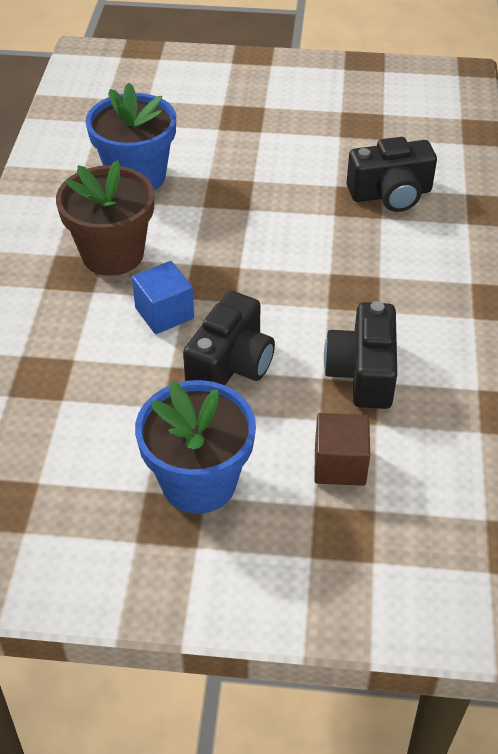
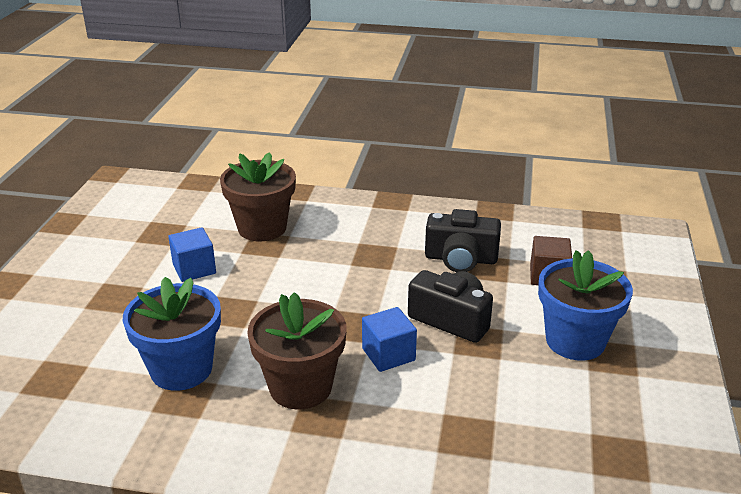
camera: 85 degrees left, 15 degrees down
black camera [347,137,437,212] -> brown flower pot [220,152,296,241]
none -> blue cube [168,227,216,282]

